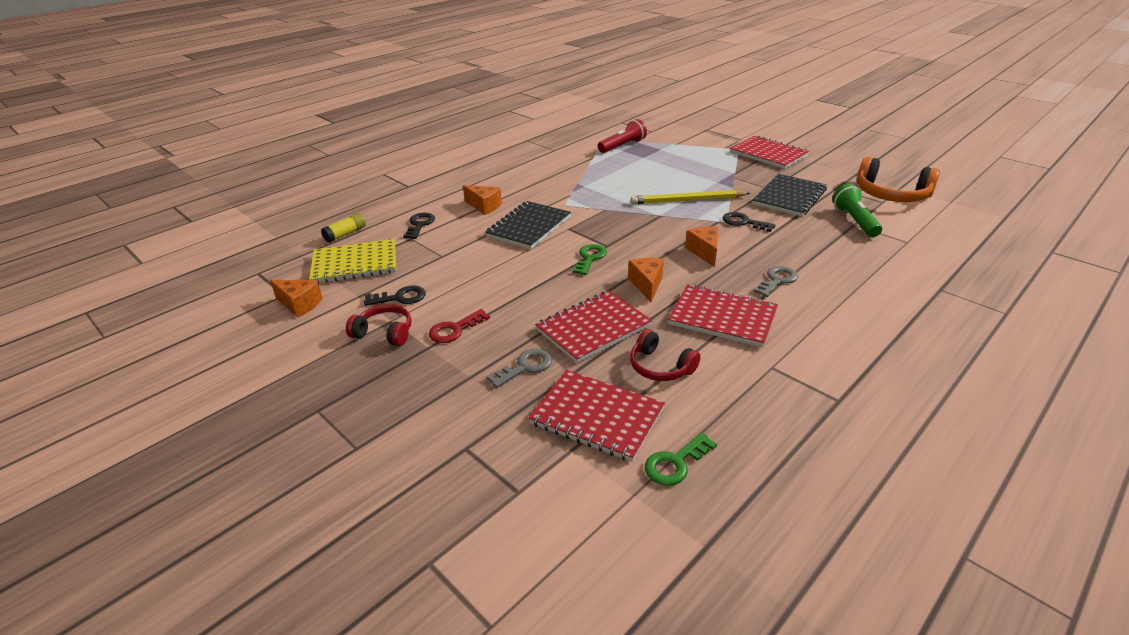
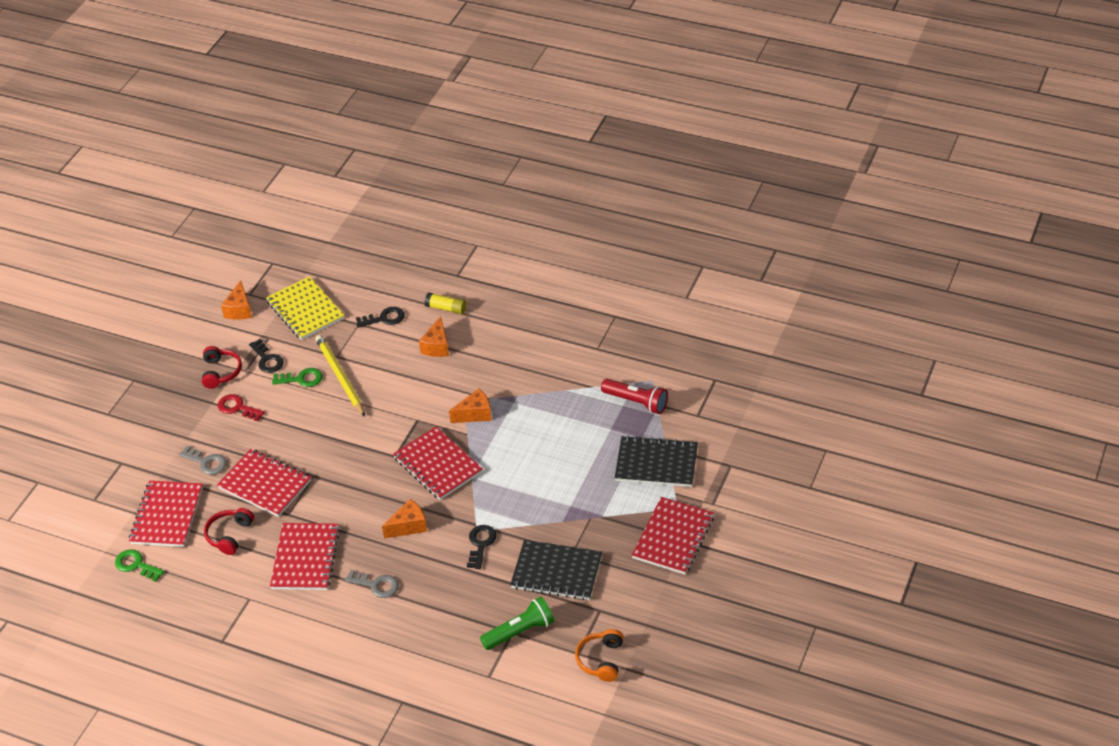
camera: 70 degrees right, 10 degrees up
yellow glue stick [321,213,366,243] -> yellow glue stick moved to [425,293,466,314]
black notebook [485,201,571,249] -> black notebook moved to [615,435,698,487]
green key [573,244,607,275] -> green key moved to [272,368,323,387]
orange cheese [628,258,664,302] -> orange cheese moved to [449,389,492,423]
yellow pencil [631,190,750,204] -> yellow pencil moved to [315,335,365,417]
orange headphones [857,157,940,202] -> orange headphones [575,629,624,682], size x0.61
none -> red notebook [393,427,483,500]

